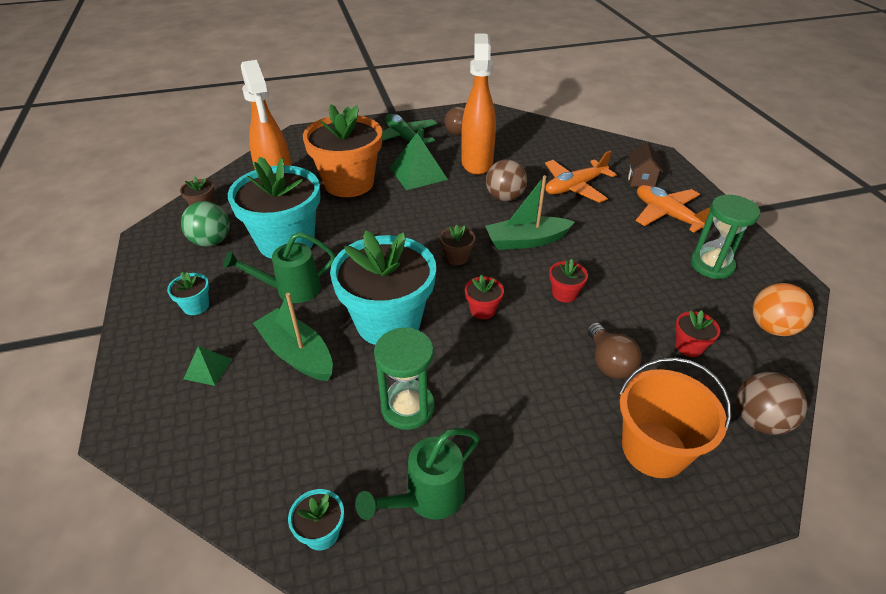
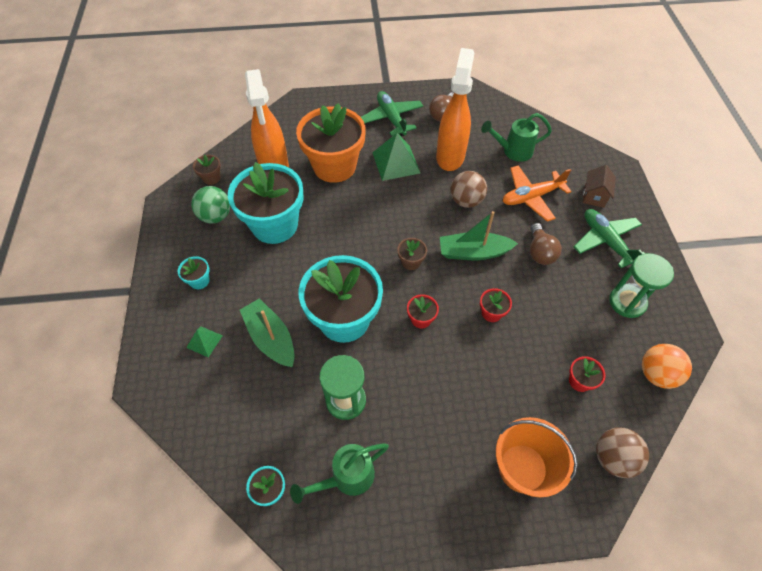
camera: 10 degrees right, 15 degrees up
green watering can [223,232,336,303] -> green watering can moved to [481,113,552,162]
brown light bulb [587,322,642,379] -> brown light bulb moved to [530,223,562,265]
orange plane [636,185,710,233] -> green plane [574,209,645,268]

